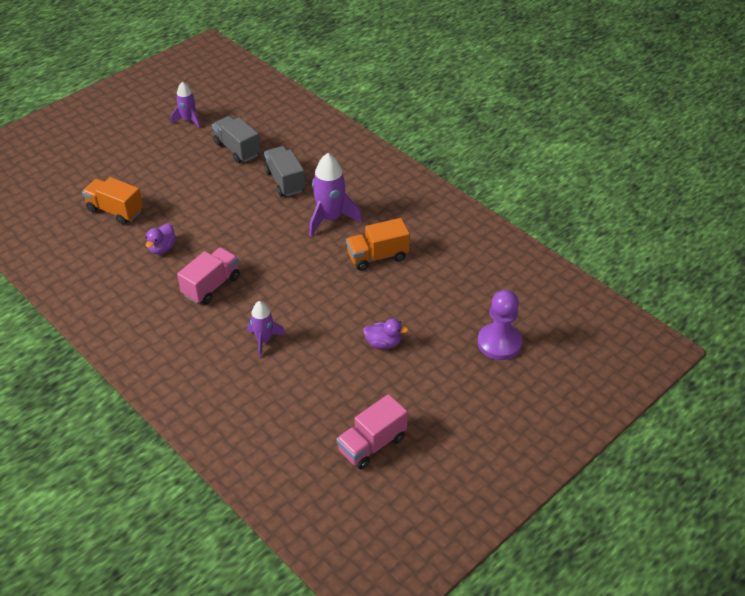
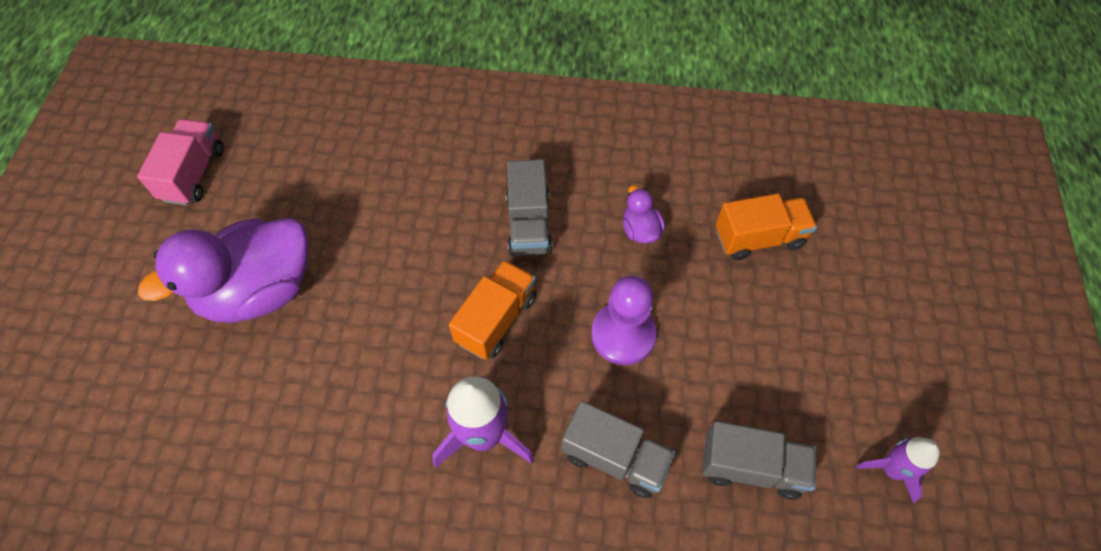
camera: 140 degrees right, 15 degrees up
pink truck [177,247,240,305] -> grey truck [506,159,553,256]
purple rocket [247,301,285,357] -> none
orange truck [346,218,410,271] -> orange truck moved to [449,260,536,360]
purple duck [363,318,409,349] -> purple duck [138,218,309,323], size x2.35
purple pawn [478,290,522,360] -> purple pawn moved to [591,275,657,365]

